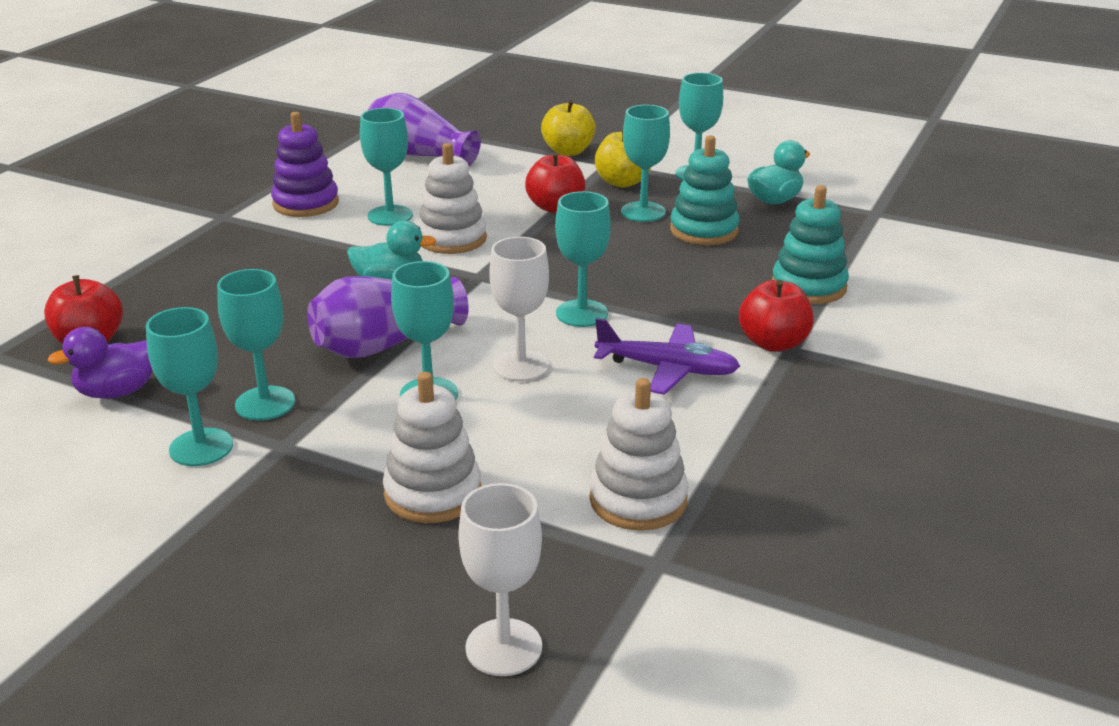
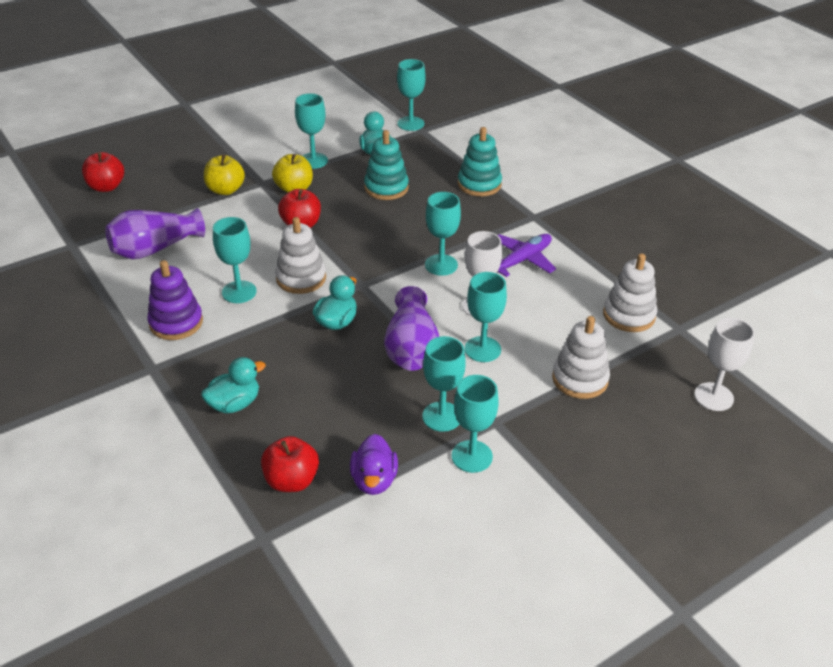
camera: 60 degrees left, 10 degrees up
turquoise goblet [621,105,670,222] -> turquoise goblet moved to [397,59,426,131]
red apple [739,280,814,352] -> red apple moved to [82,152,124,192]
none -> turquoise duck [201,357,266,414]

